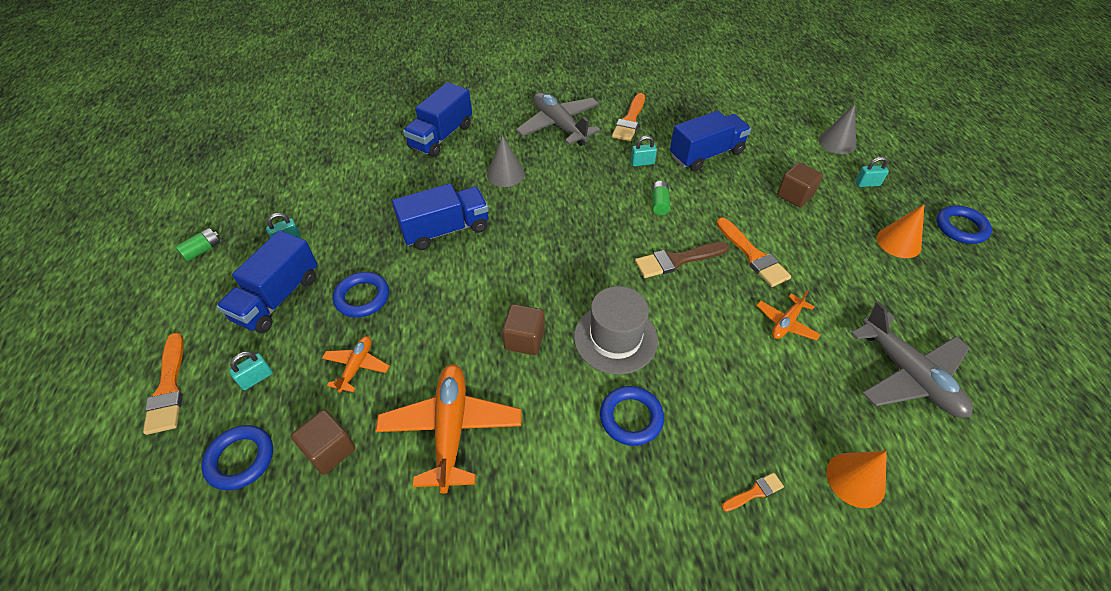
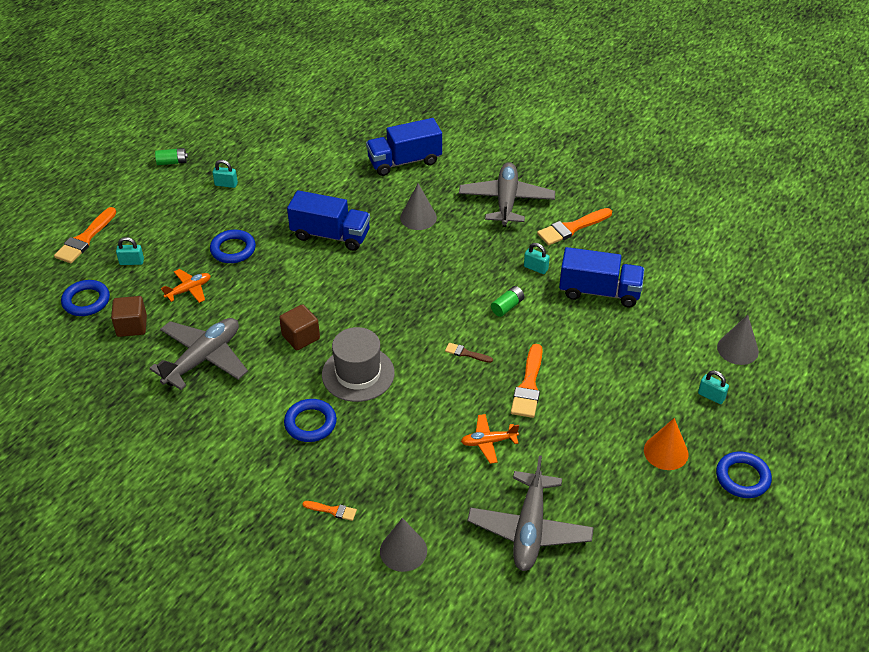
camera: 40 degrees right, 5 degrees down
blue truck [217,230,317,333] -> none
orange plane [375,364,521,494] -> grey plane [149,318,248,390]
brown brush [635,242,729,278] -> brown brush [445,343,493,363], size x0.52
brown cube [777,162,823,207] -> none
orange cone [826,451,887,508] -> grey cone [380,518,427,572]

